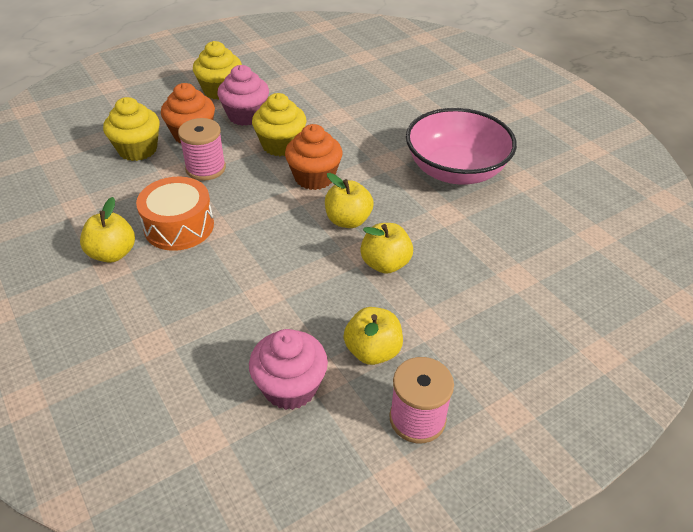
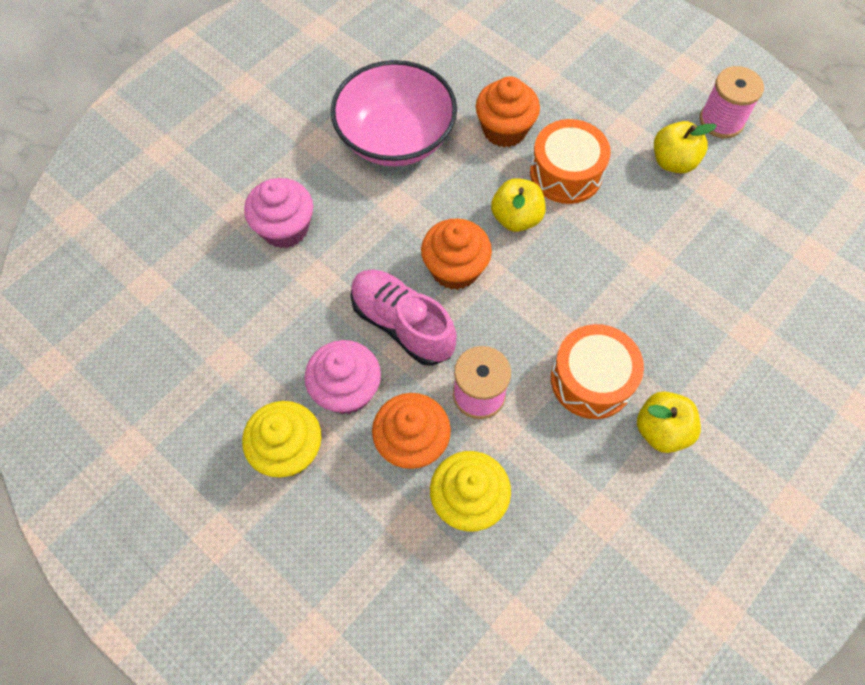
camera: 105 degrees left, 20 degrees up
pink cupcake [249,329,328,410] -> pink cupcake moved to [244,178,313,248]
yellow cupcake [252,93,306,156] -> pink shoe [350,269,457,366]
yellow apple [360,223,413,274] -> orange drum [530,119,611,204]
none -> orange cupcake [476,76,540,147]

